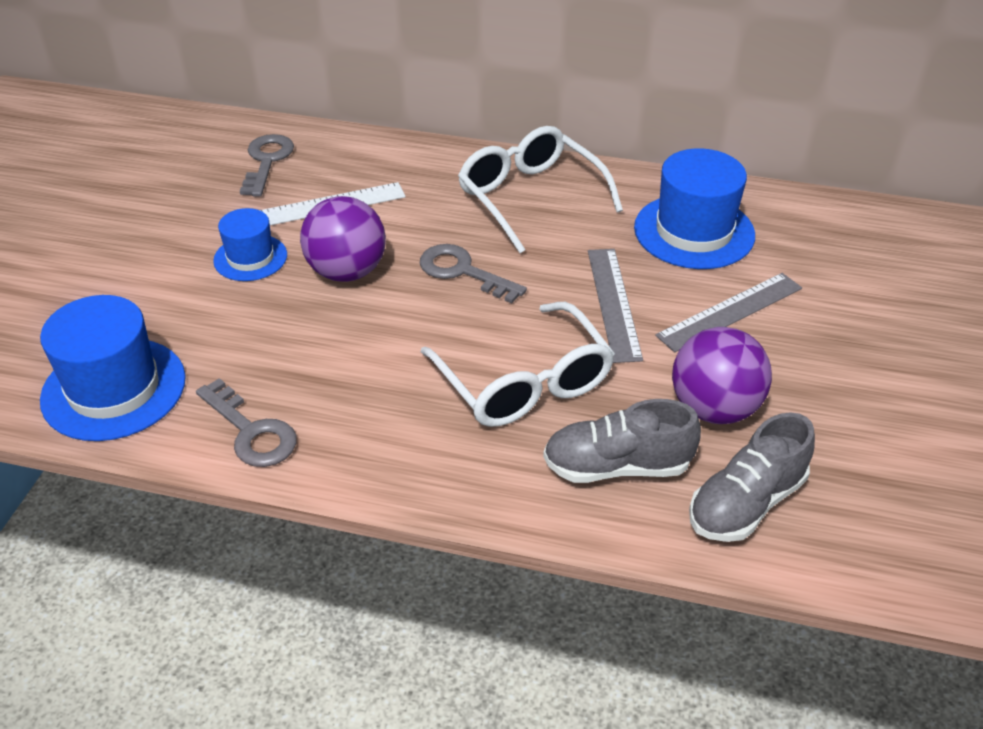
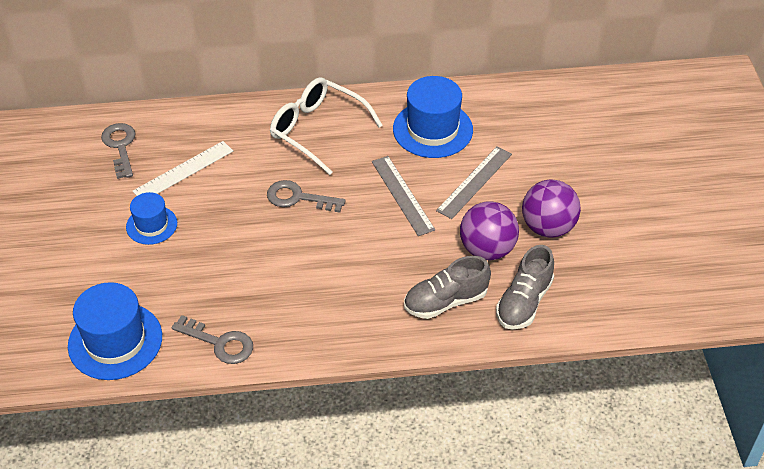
camera: 20 degrees left, 5 degrees up
purple ball [300,196,386,282] -> purple ball moved to [522,180,581,237]
white glasses [421,302,615,427] -> none

